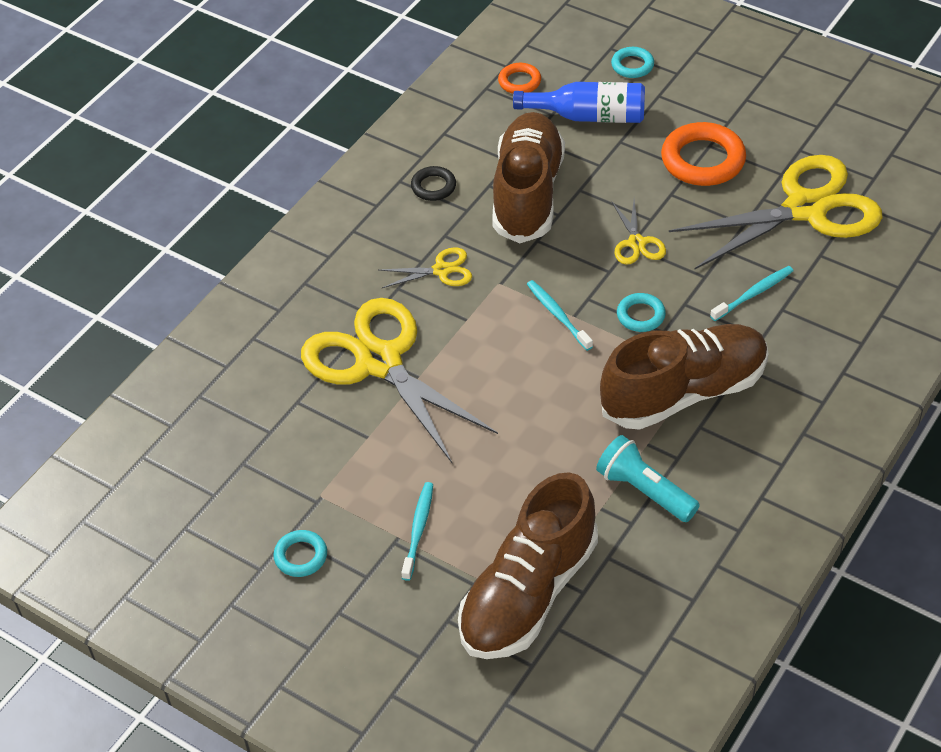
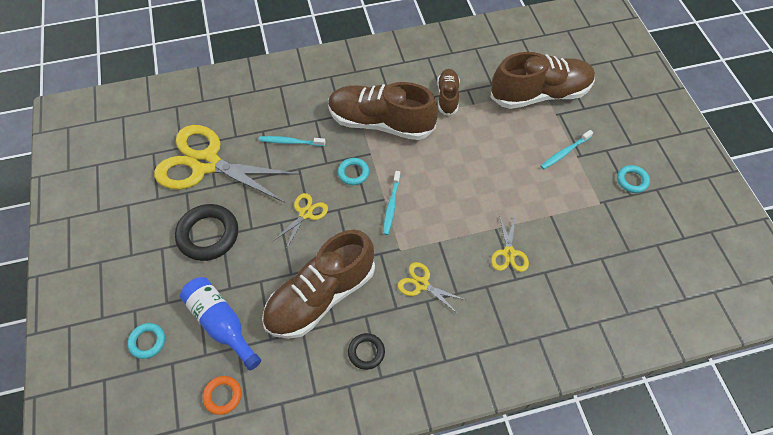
camera: 140 degrees left, 10 degrees up
yellow scissors [301,298,498,463] -> yellow scissors [491,214,529,272], size x0.44
turquoise flashlight [596,435,700,522] -> brown shoe [437,69,460,116]
orange ring [661,122,746,186] -> black ring [175,204,238,261]

